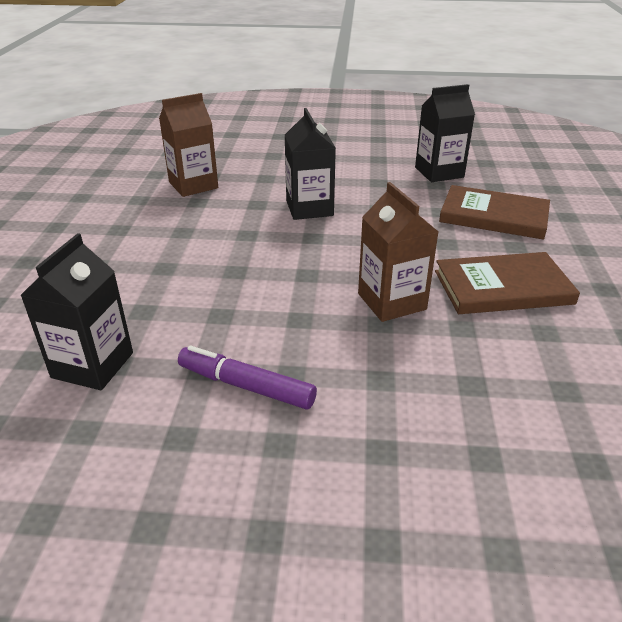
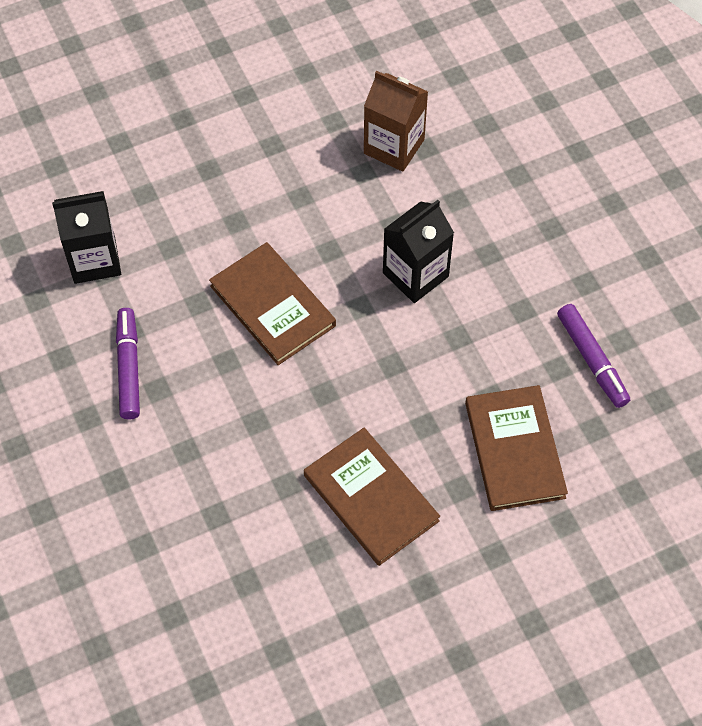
camera: 60 degrees right, 25 degrees up
brown carton [358,182,438,322] -> none
black carton [415,84,475,182] -> purple marker [557,304,630,408]
none -> brown book [209,242,336,365]

